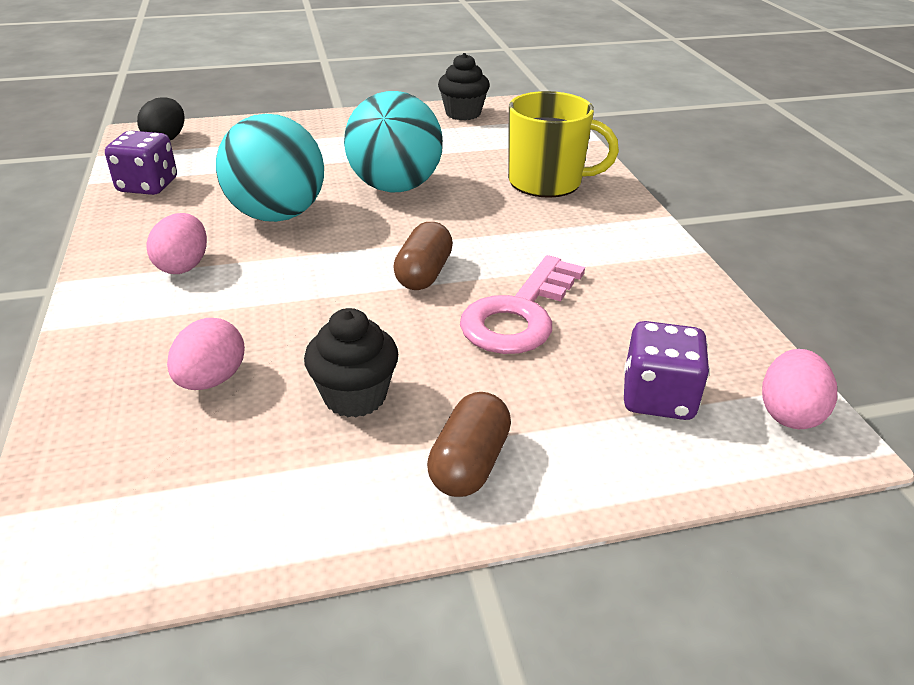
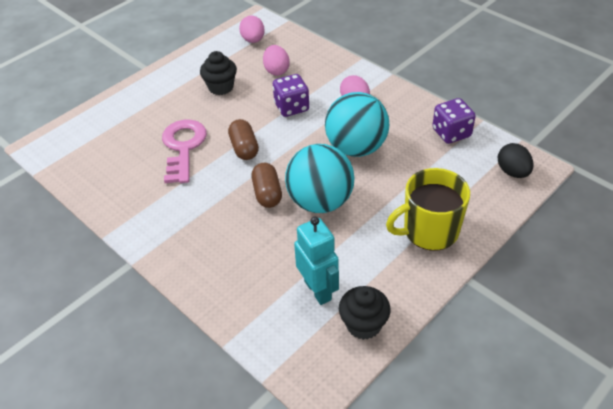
camera: 150 degrees right, 10 degrees up
brown capsule [427,392,511,497] -> brown capsule moved to [251,163,282,208]
yellow mug [508,91,619,198] -> yellow mug moved to [386,168,470,251]
purple dice [624,321,710,420] -> purple dice moved to [273,74,309,117]
pink egg [762,349,837,429] -> pink egg moved to [239,15,265,43]
none -> turquoise robot [294,217,339,305]

